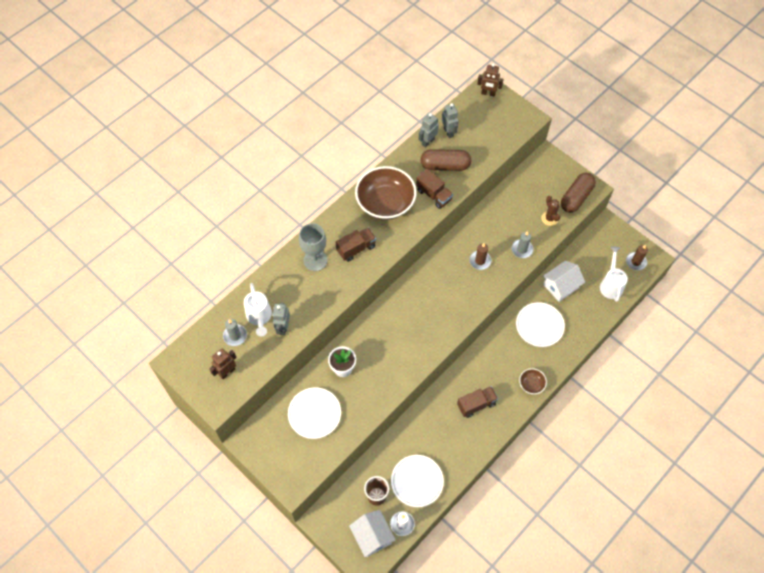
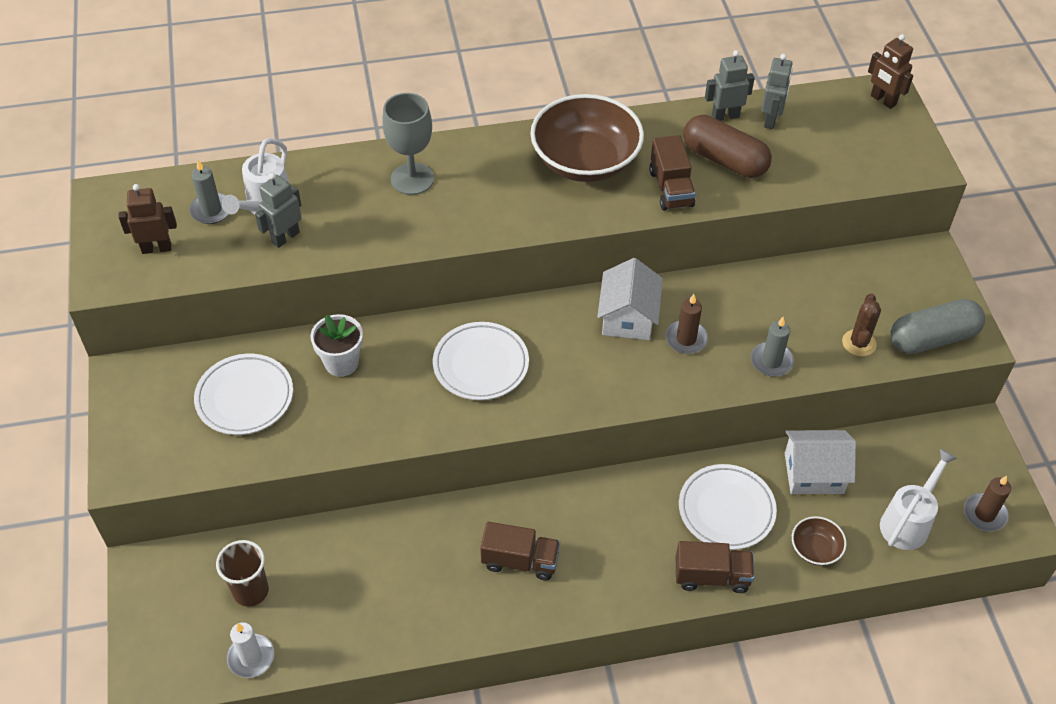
camera: 35 degrees right, 10 degrees down
brown truck [336,228,376,262] -> brown truck moved to [676,541,755,593]
white house [349,510,396,557] -> white house moved to [597,258,663,340]
white plate [391,455,444,507] -> white plate moved to [433,322,529,400]
brown bowl [519,368,547,394] -> brown bowl moved to [792,516,847,566]
brown capsule [561,173,596,213] -> grey capsule [891,299,985,354]

